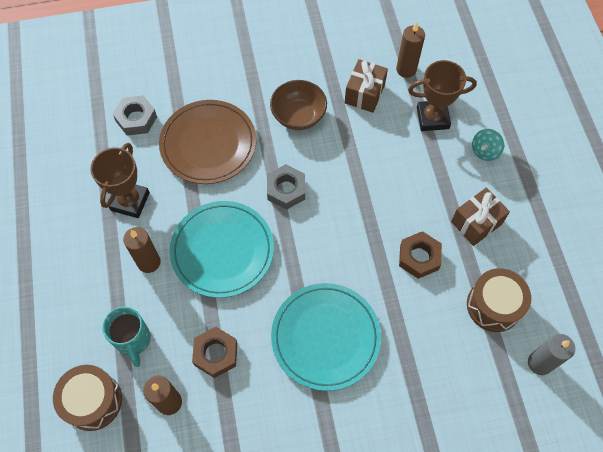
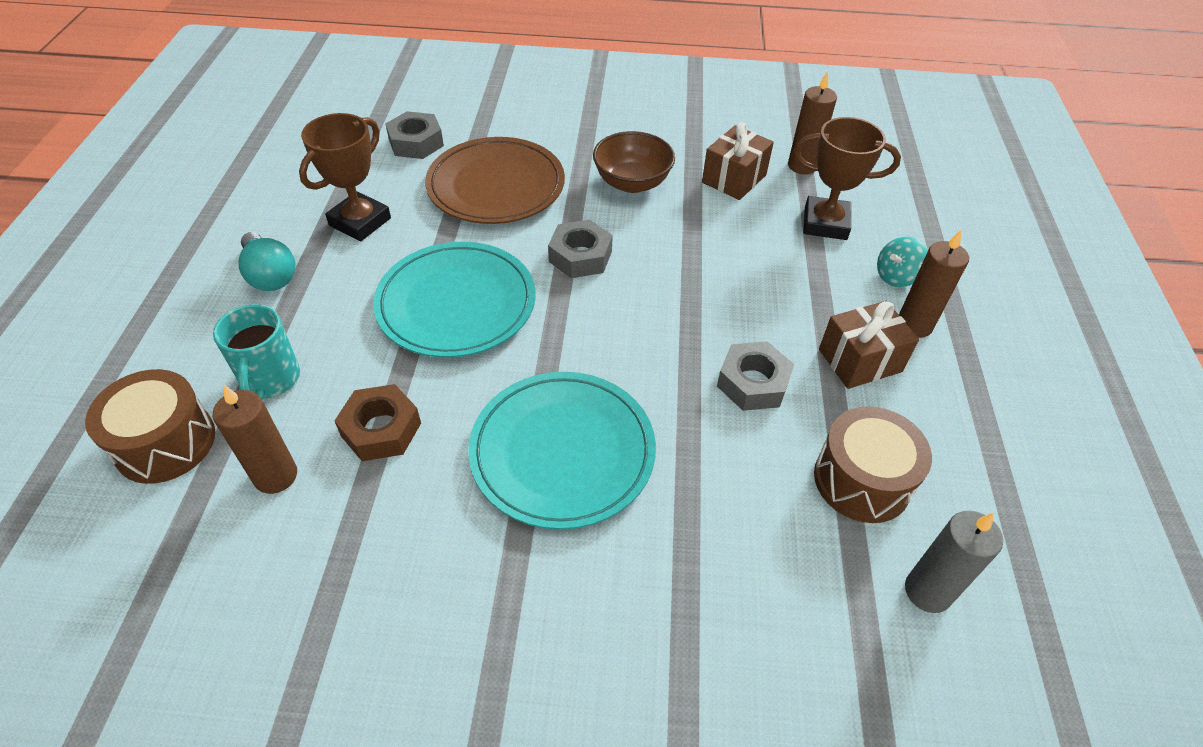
camera: 15 degrees right, 15 degrees down
brown candle [123,227,160,273] -> brown candle moved to [899,230,969,338]
brown nut [399,231,442,279] -> grey nut [717,341,794,411]
none -> turquoise light bulb [238,232,295,291]

